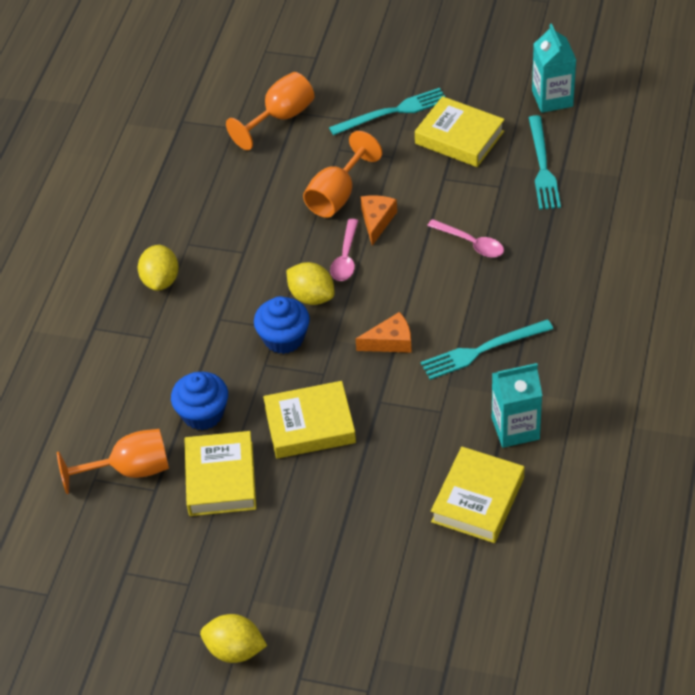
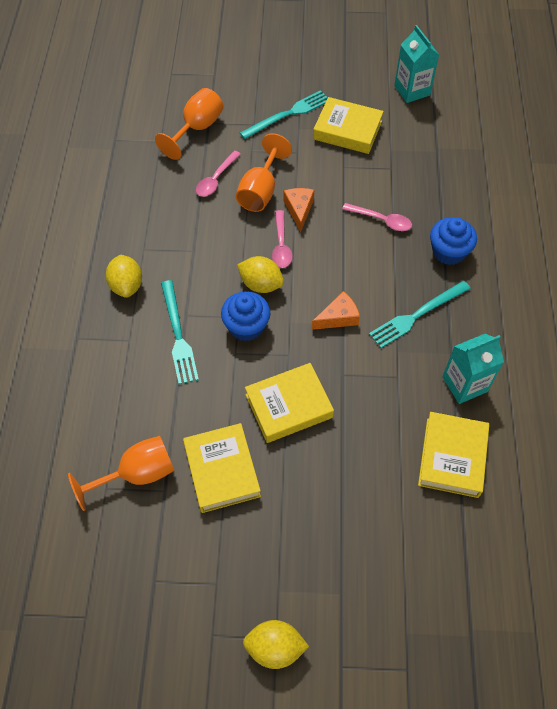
camera: 15 degrees left, 10 degrees up
blue cupcake [171,372,228,430] -> blue cupcake moved to [430,217,477,265]
turquoise fork [529,115,561,209] -> turquoise fork moved to [161,280,199,384]
none -> pink spoon [196,151,240,197]

